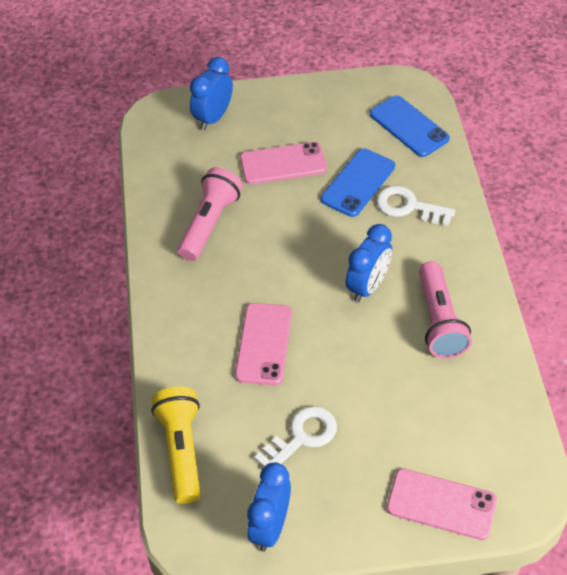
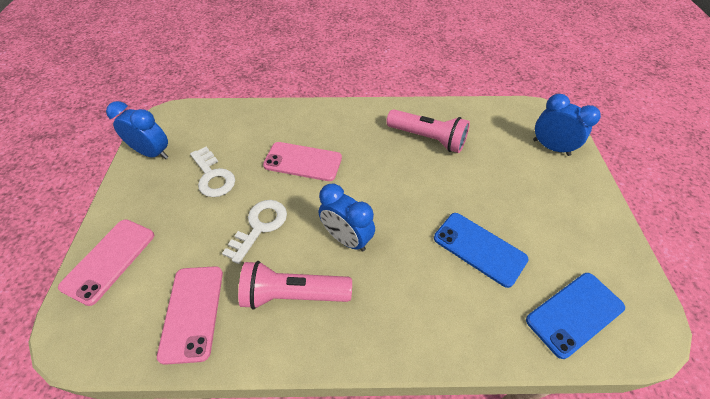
camera: 95 degrees right, 0 degrees up
yellow flashlight [151,387,201,504] -> none
pink phone [240,142,327,184] -> pink phone moved to [157,266,223,365]
white key [376,185,455,226] -> white key moved to [222,200,287,264]

